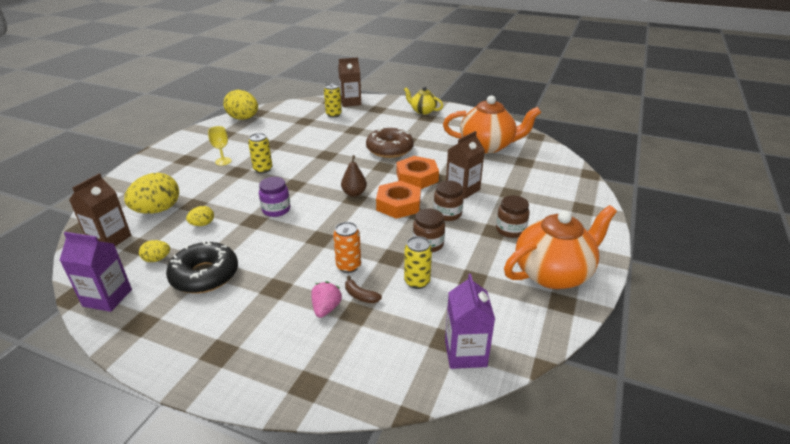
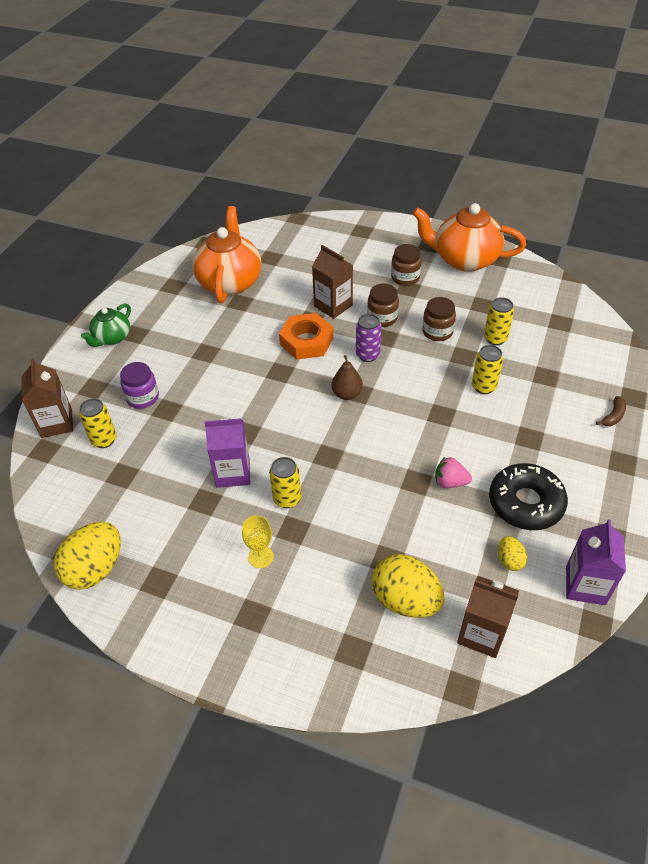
camera: 90 degrees left, 15 degrees up
yellow egg [186,206,214,226] -> none
purple jar [259,177,290,217] -> purple jar moved to [120,362,159,409]
pink strawberry [311,281,342,318] -> pink strawberry moved to [435,456,472,488]
orange can [333,222,361,273] -> yellow can [472,345,503,394]
brown banana [345,276,382,303] -> brown banana moved to [596,396,626,426]
brown donut [366,127,414,158] -> none
orange nut [376,181,421,219] -> purple can [356,314,382,362]
yellow teapot [404,87,443,114] -> green teapot [81,303,131,347]
purple carton [445,274,495,369] -> purple carton moved to [204,418,250,488]
orange teapot [504,205,617,289] -> orange teapot turned 45 degrees counterclockwise [412,203,526,272]

